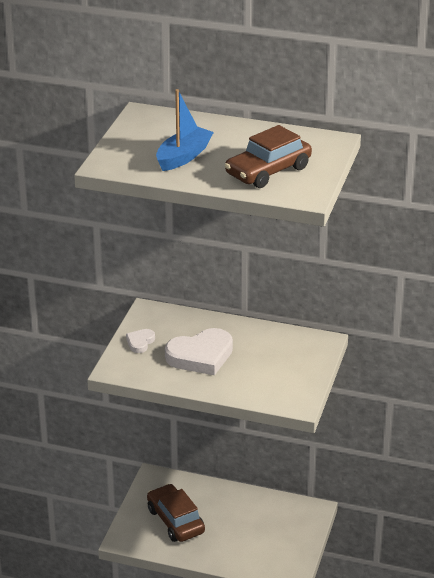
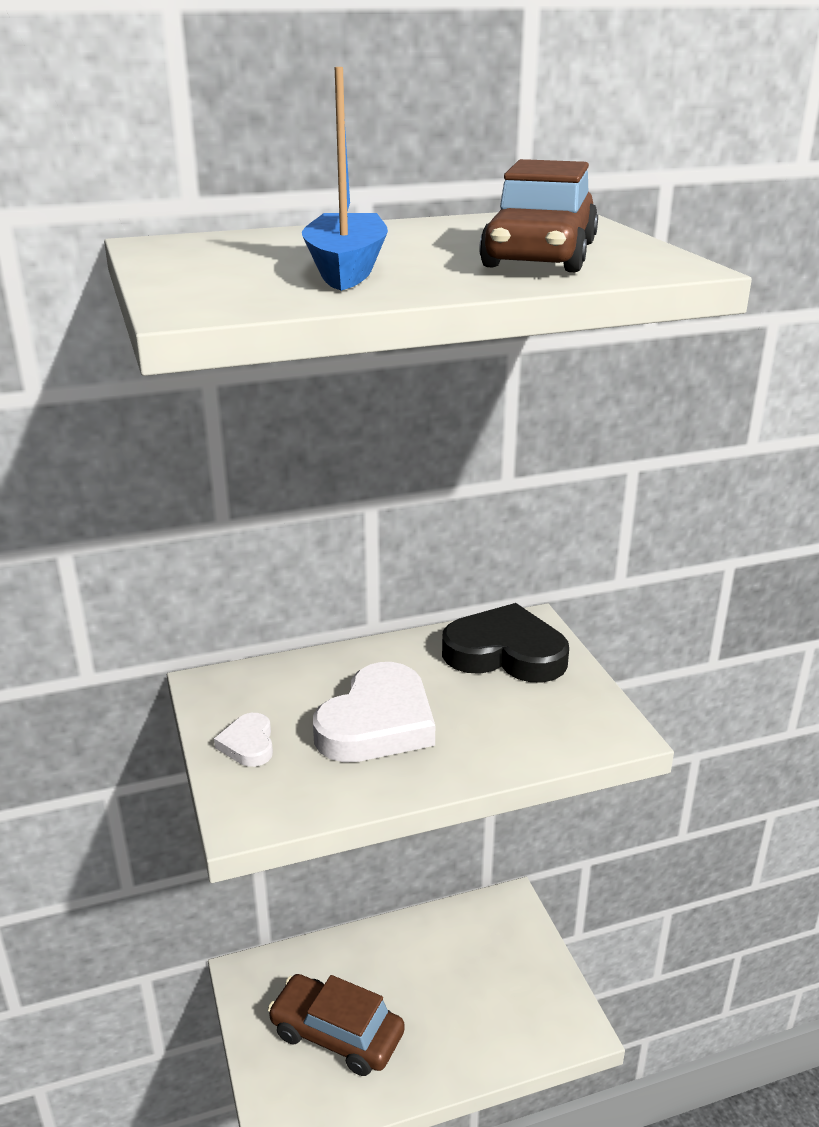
camera: 35 degrees left, 5 degrees down
none -> black heart [442,603,569,682]

